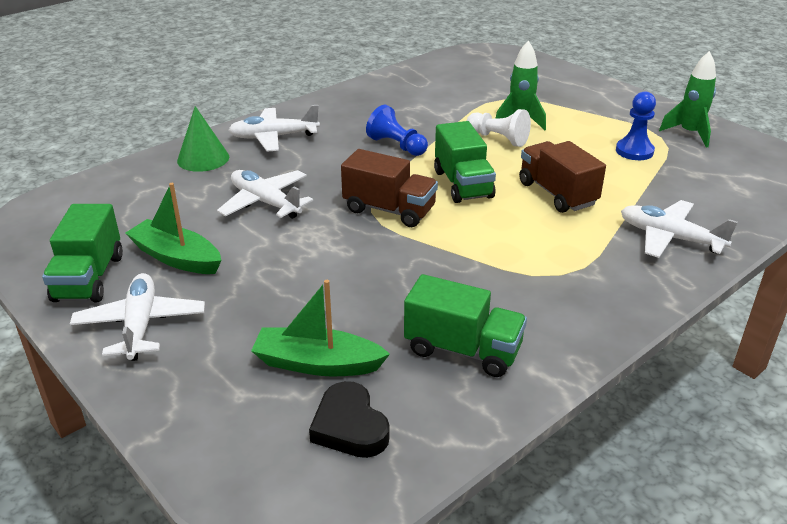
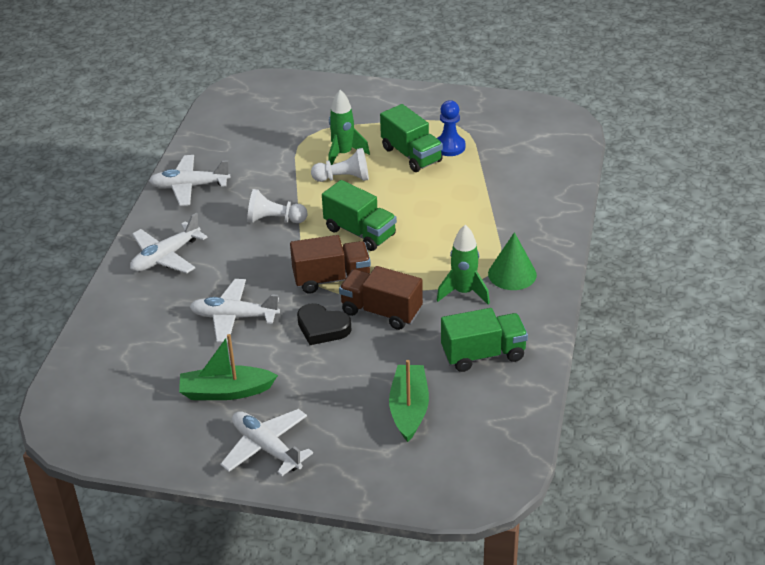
camera: 35 degrees left, 5 degrees up
green truck [42,204,123,302] -> green truck moved to [380,104,443,172]
green cone [177,106,229,172] -> green cone moved to [488,232,537,290]
green boat [251,280,390,376] -> green boat turned 120 degrees clockwise [389,360,429,442]
black heart [309,381,390,458] -> black heart moved to [297,303,352,345]
blue pawn [366,105,428,156] -> white pawn [247,189,307,223]
brown truck [519,141,606,213] -> brown truck moved to [339,266,423,330]
white plane [621,200,738,258] -> white plane moved to [149,155,231,206]
green rocket [659,51,716,147] -> green rocket moved to [437,225,490,305]

